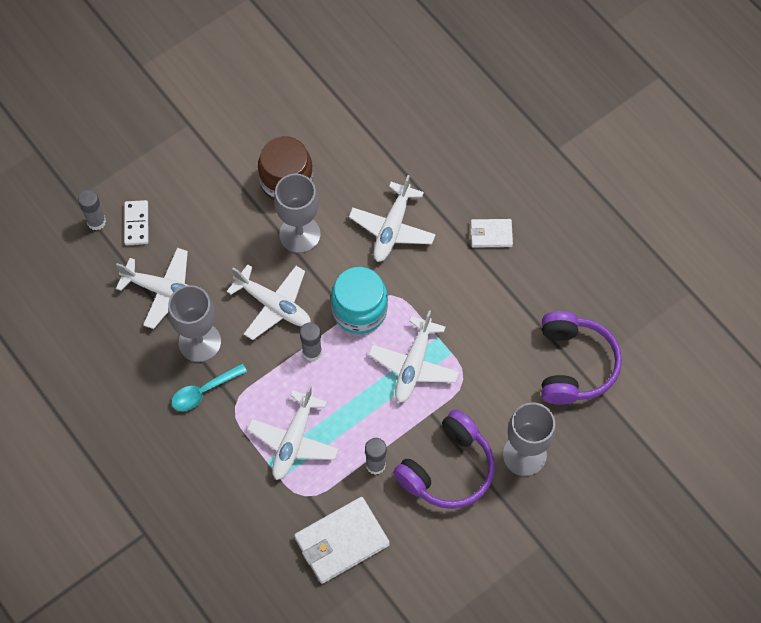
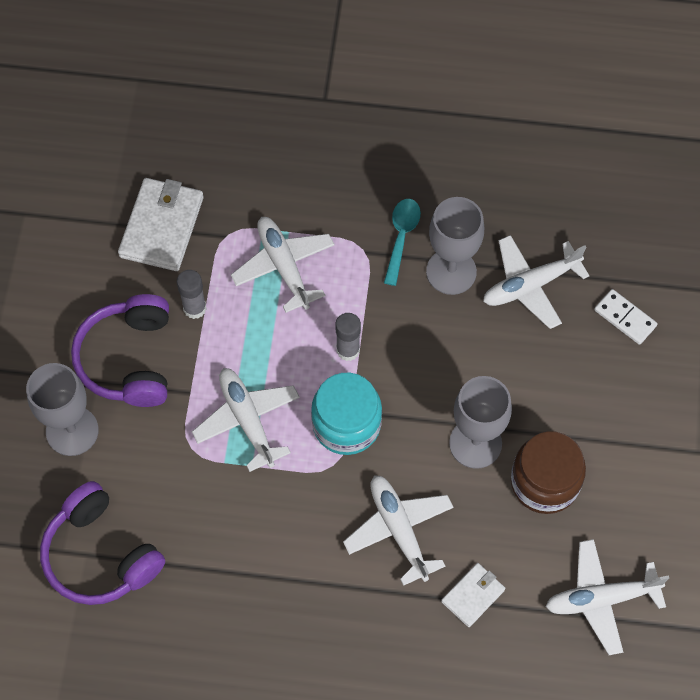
camera: 135 degrees right, 0 degrees up
grey glue stick [78,189,106,231] -> none
white plane [227,264,311,340] -> white plane moved to [546,539,669,655]
white wallet [470,219,513,248] -> white wallet moved to [441,563,505,627]

